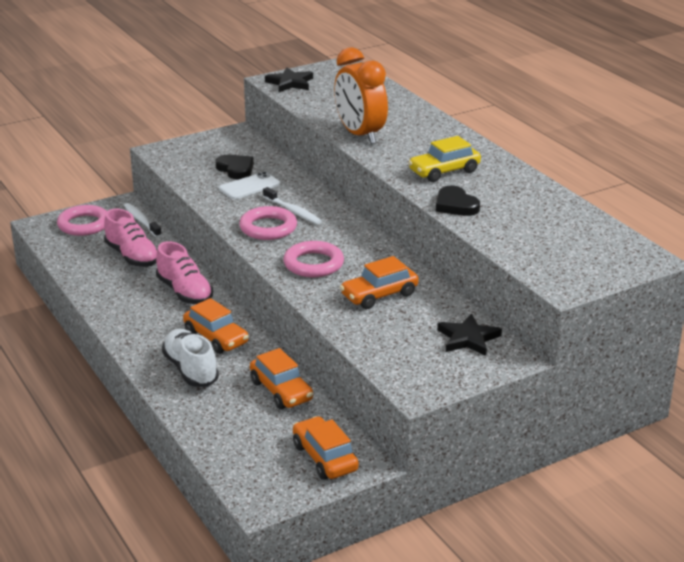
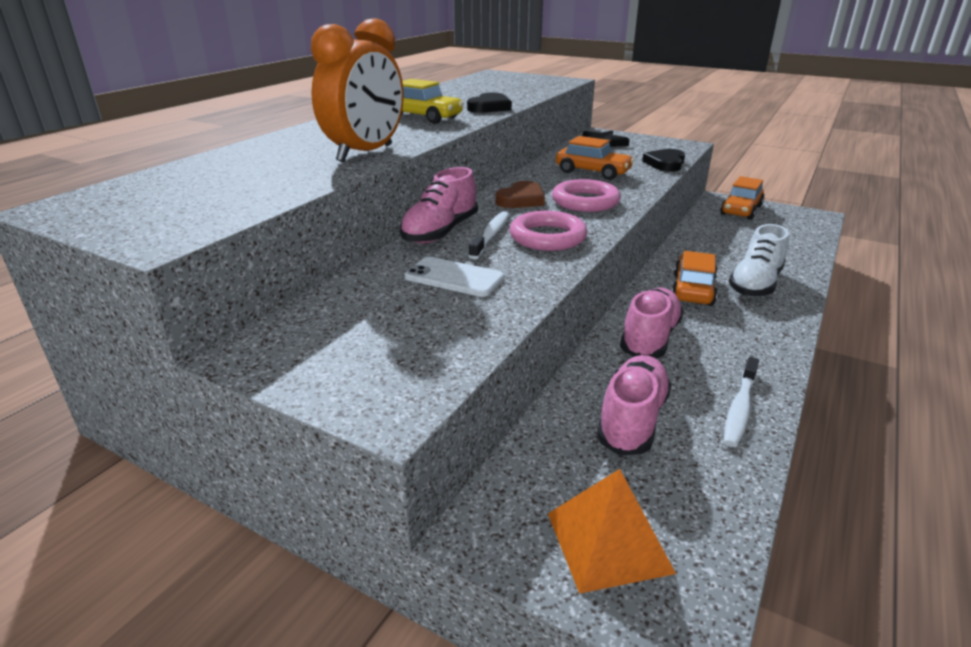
camera: 120 degrees left, 0 degrees up
pink ring [57,205,107,236] -> orange pyramid [548,469,676,594]
white toothbrush [124,203,162,237] -> white toothbrush moved to [724,357,759,447]
black heart [216,155,254,180] -> black heart moved to [642,149,685,172]
orange car [250,348,313,409] -> none
black star [265,67,313,92] -> none
none -> pink shoe [400,167,478,244]
none -> brown heart [496,181,545,208]

